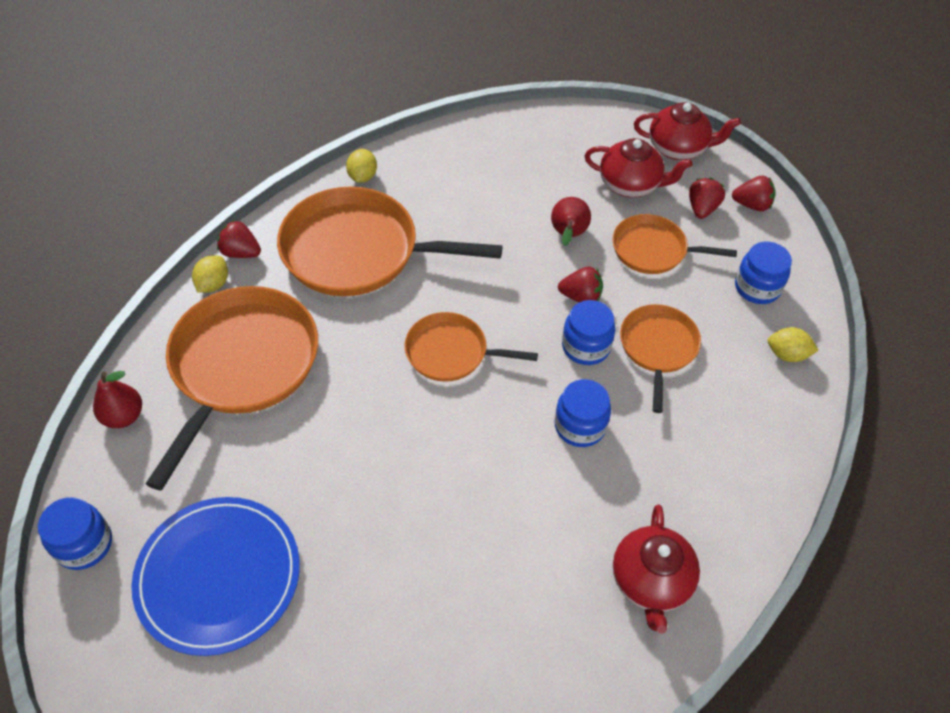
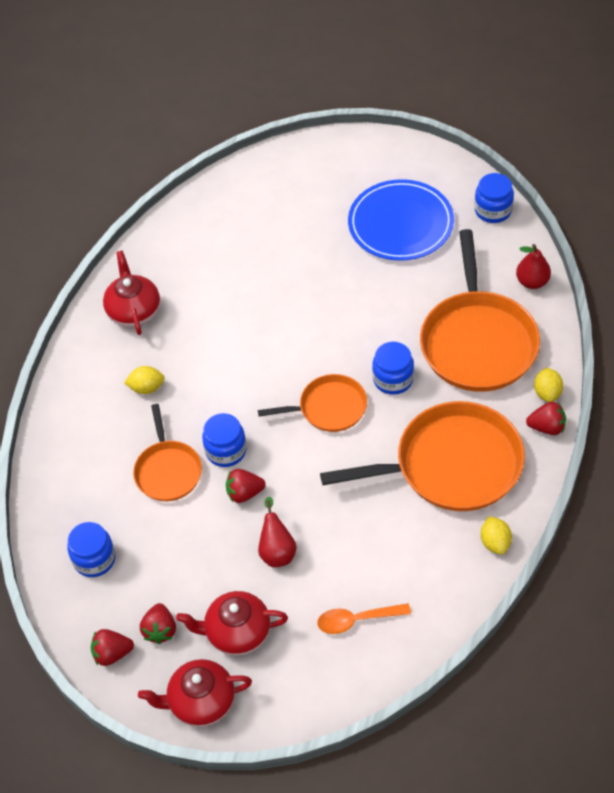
camera: 165 degrees right, 0 degrees up
blue jar [554,379,611,447] -> blue jar moved to [372,342,414,395]
orange pan [612,214,737,274] -> none
yellow lemon [768,327,818,362] -> yellow lemon moved to [124,366,165,394]
none -> orange spoon [317,603,411,634]

